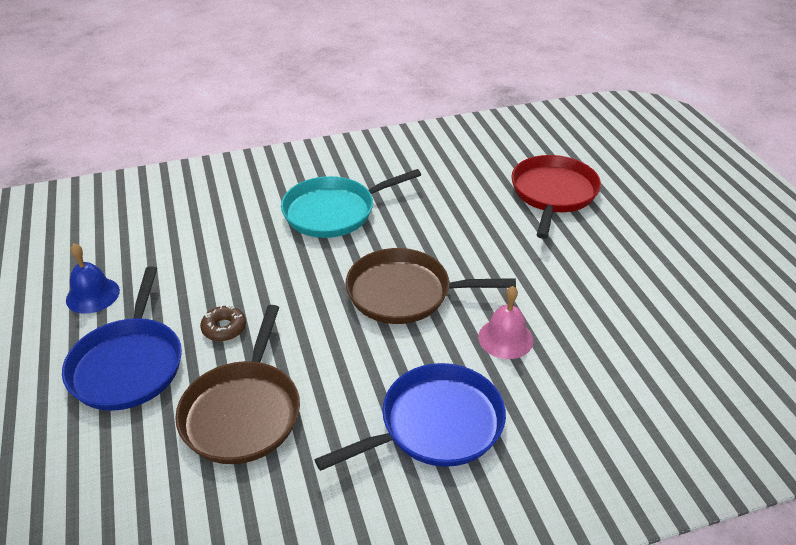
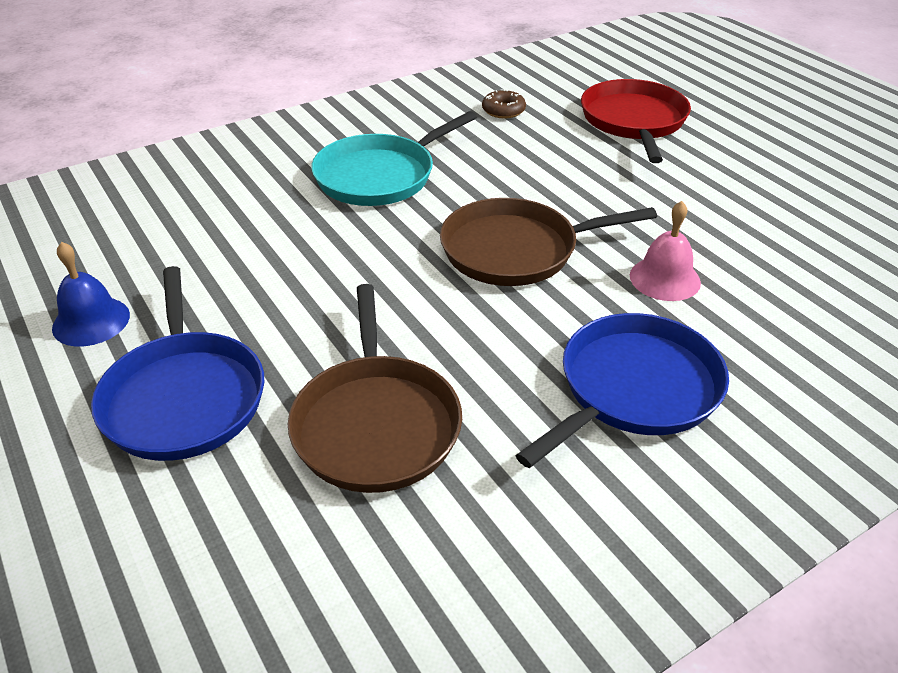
camera: 15 degrees left, 0 degrees up
brown donut [200,306,246,341] -> brown donut moved to [482,89,526,119]

